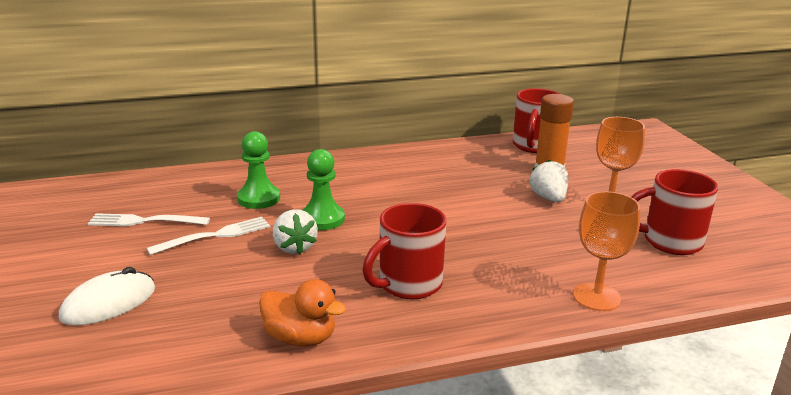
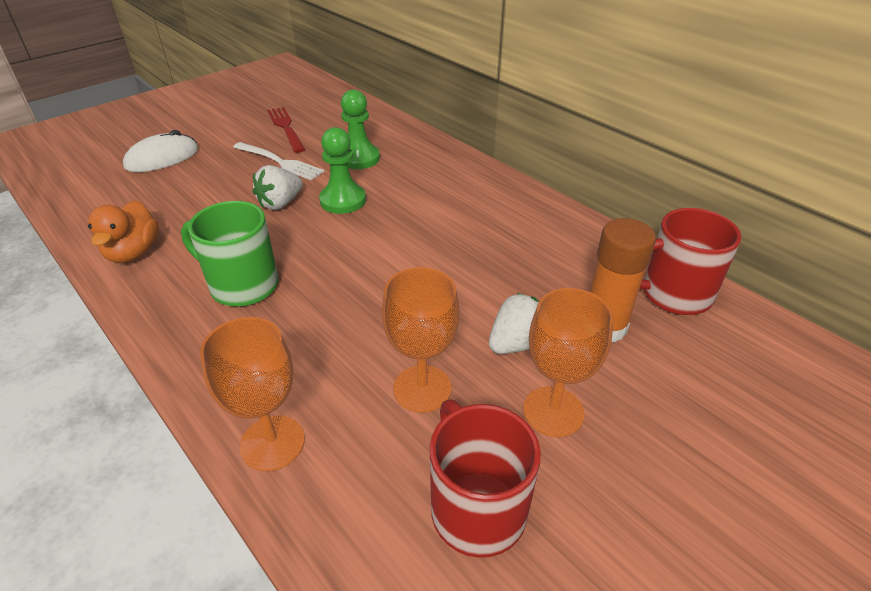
camera: 65 degrees right, 15 degrees up
white mouse [59,267,155,326] -> white mouse turned 60 degrees counterclockwise [123,130,198,172]
white fork [88,213,210,226] -> red fork [267,107,305,153]
red mug [362,203,447,300] -> green mug [181,201,279,307]
none -> orange goblet [382,267,459,413]

